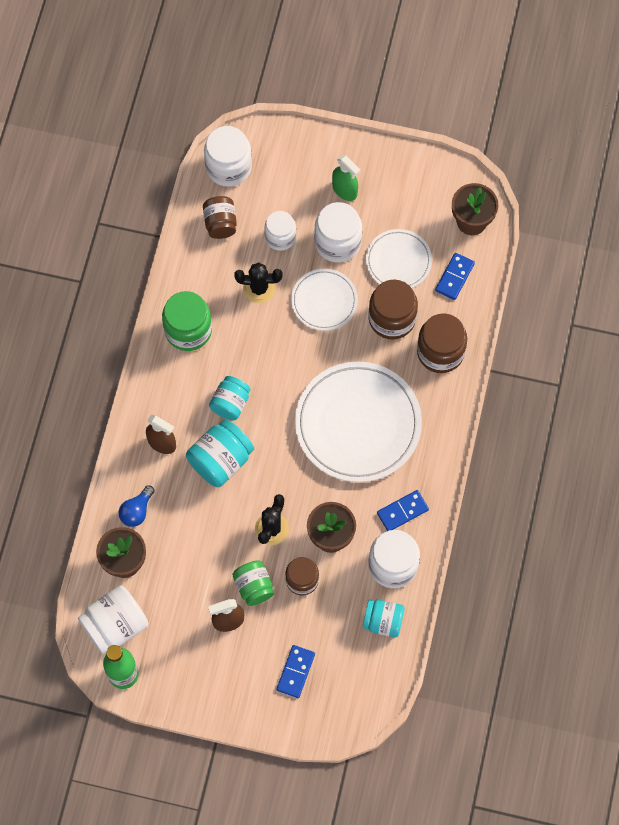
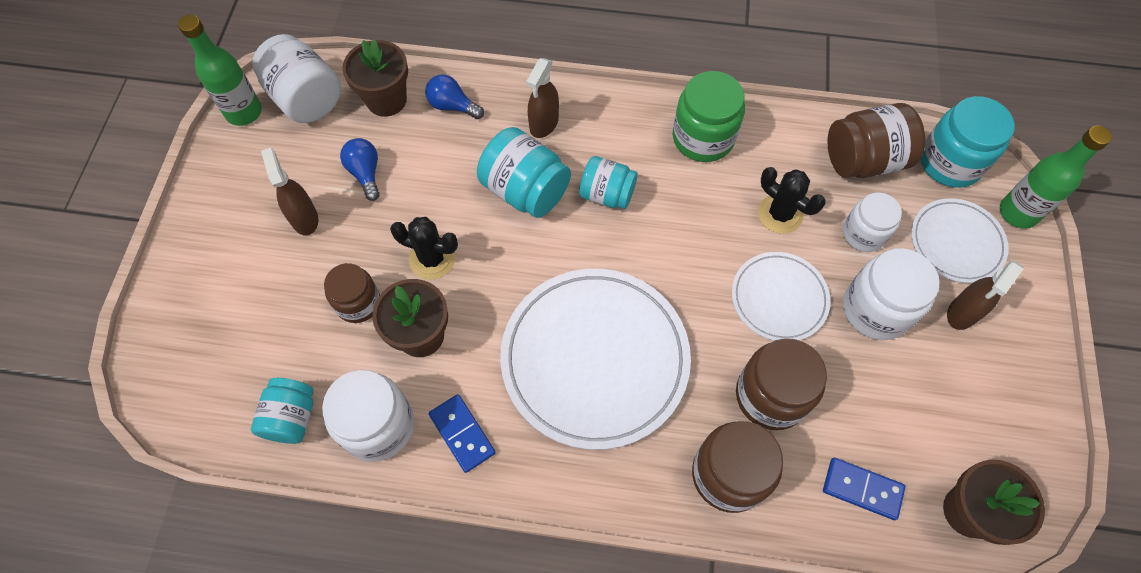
camera: 85 degrees right, 5 degrees down
brown jar [203,196,237,239] -> brown jar [827,103,925,178], size x1.51
white jar [204,126,252,187] -> turquoise jar [920,96,1015,188]
green jar [232,560,274,606] -> none
black cactus [234,262,283,303] -> black cactus turned 45 degrees counterclockwise [758,167,826,234]
blue domino [277,645,315,698] -> none
green spray bottle [332,155,360,201] -> brown spray bottle [947,260,1024,330]
white plate [366,229,432,288] -> white plate moved to [911,198,1009,283]
none -> blue light bulb [340,138,380,201]
none -> green bottle [1000,126,1112,229]

